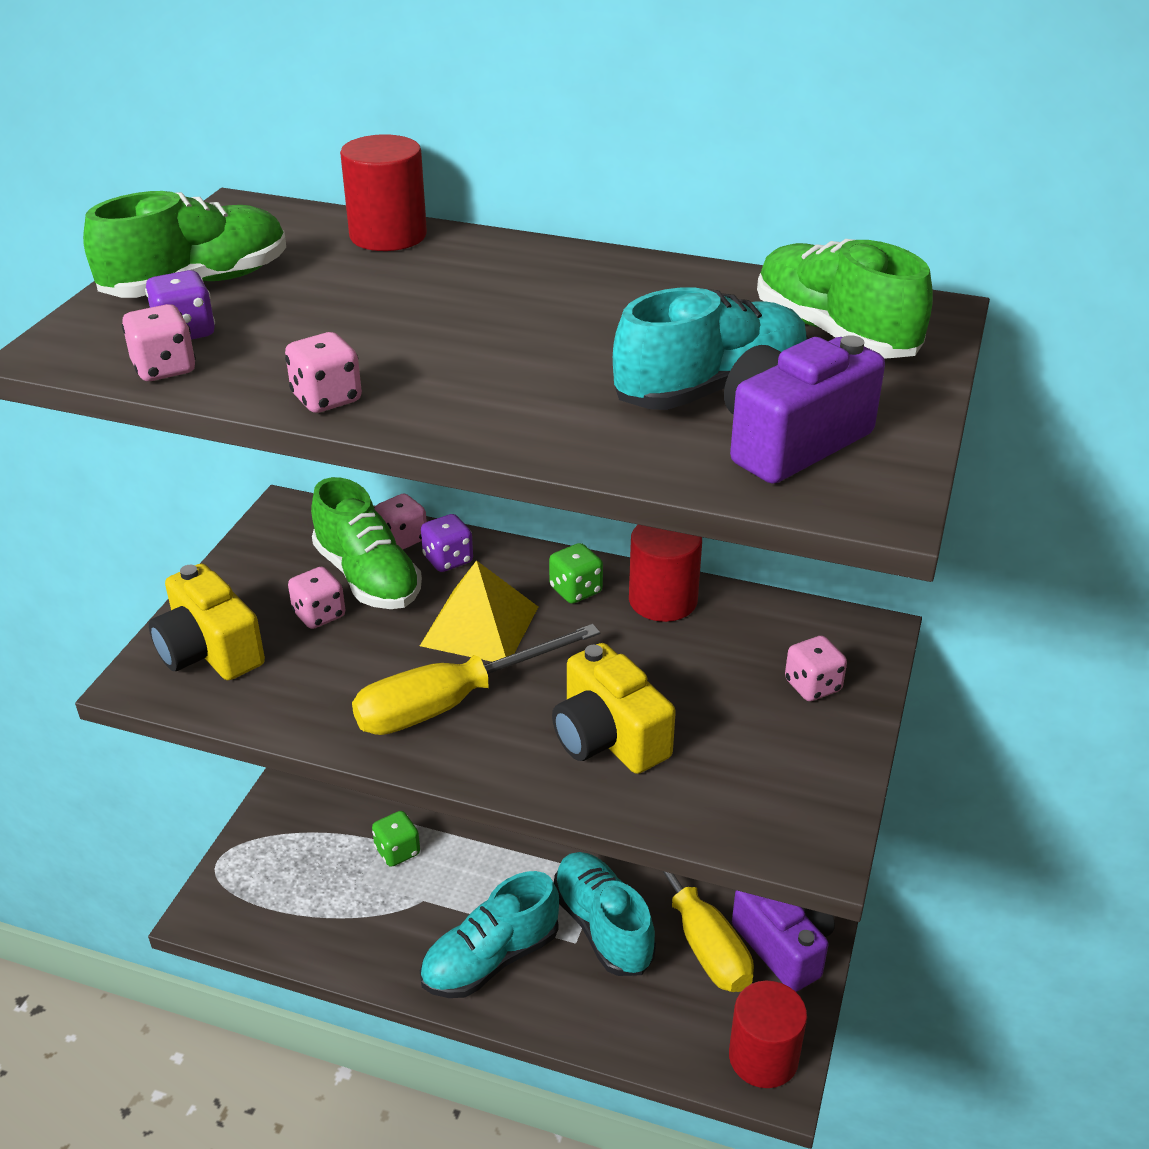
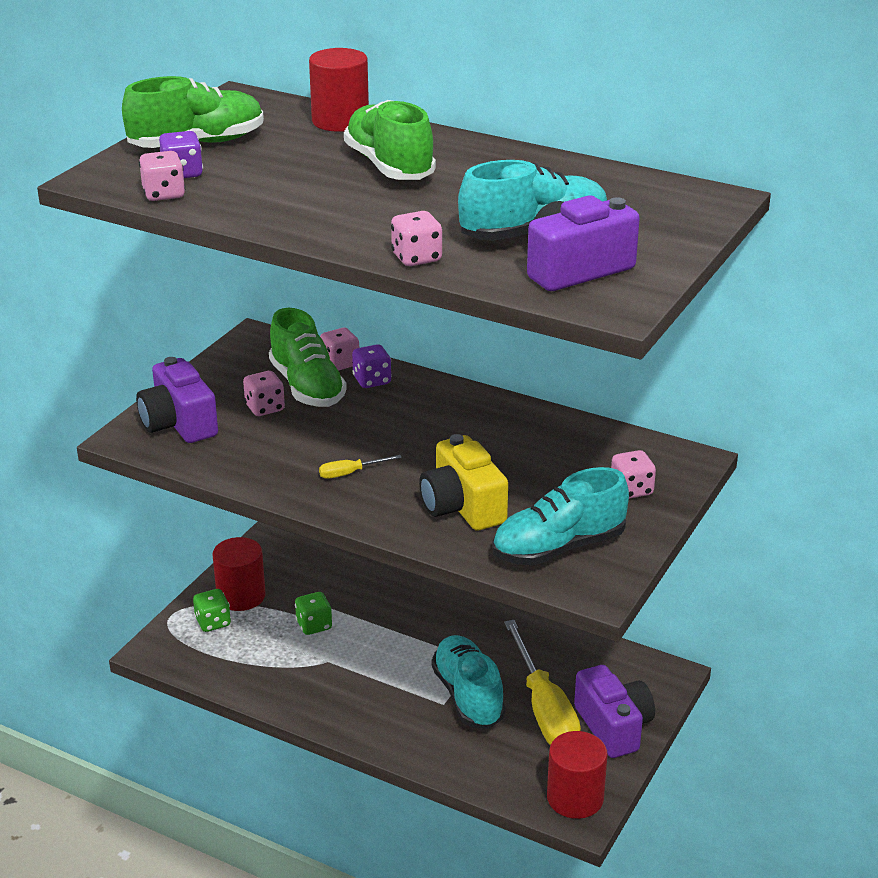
camera: 10 degrees right, 5 degrees down
yellow camera [149,564,265,680] -> purple camera [136,357,218,443]
pink dice [285,332,362,413] -> pink dice moved to [391,211,442,266]
yellow screwdriver [352,624,600,735] -> yellow screwdriver [319,455,402,479], size x0.42
yellow pyramid [420,560,538,662] -> none
turquoise shoe [420,871,559,998] -> turquoise shoe moved to [492,467,629,565]
green dice [549,543,603,604] -> green dice moved to [193,589,231,632]
red cylinder [629,525,702,622] -> red cylinder moved to [212,537,266,611]
green shoe [757,239,933,359] -> green shoe moved to [344,100,436,180]

